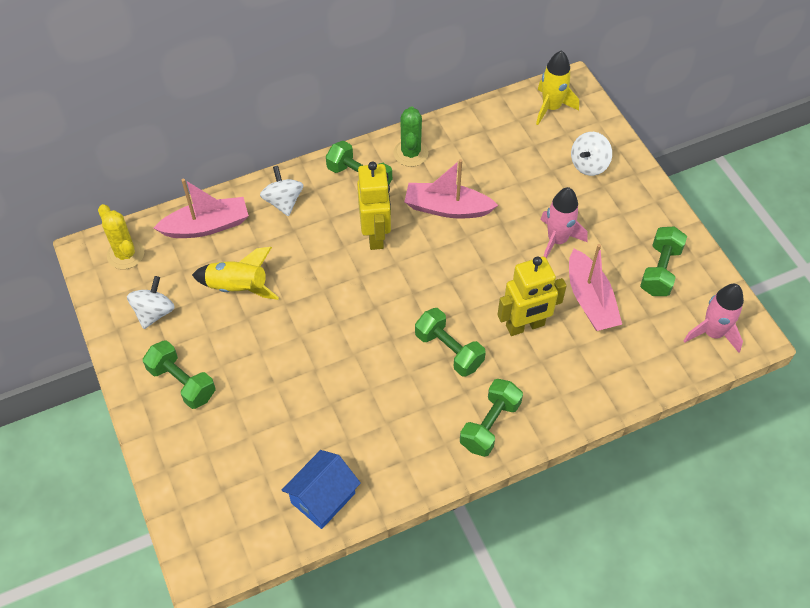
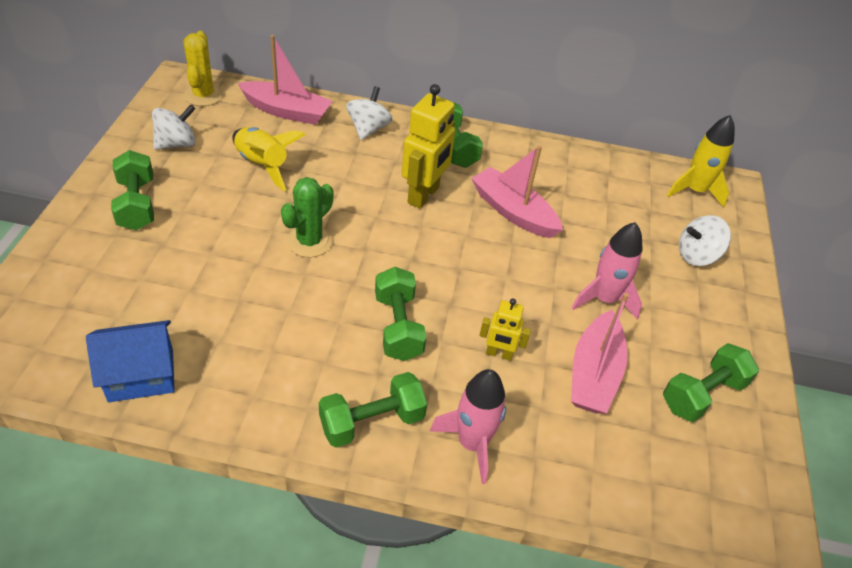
camera: 30 degrees right, 10 degrees down
green cactus [393,106,429,167] -> green cactus moved to [281,177,334,258]
yellow robot [497,256,567,336] -> yellow robot [480,299,531,361], size x0.55
pink rocket [684,284,744,352] -> pink rocket moved to [430,369,506,484]

